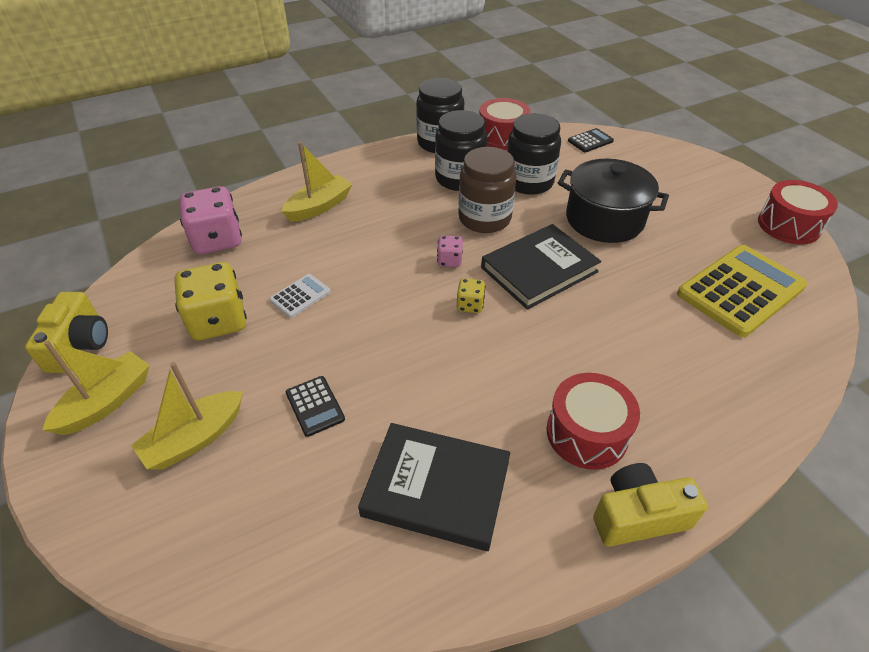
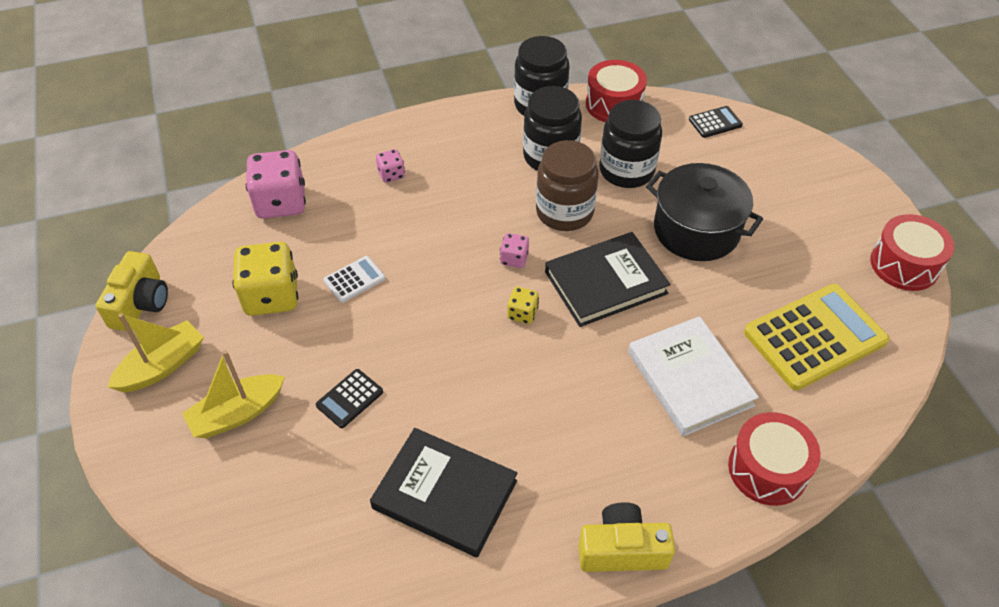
camera: 10 degrees right, 5 degrees up
yellow boat [281,142,353,222] -> pink dice [376,149,405,183]
black calculator [286,376,345,437] -> black calculator turned 60 degrees clockwise [316,369,383,428]
red drum [547,373,640,470] -> red drum moved to [728,412,820,506]
none -> white book [628,316,759,436]

